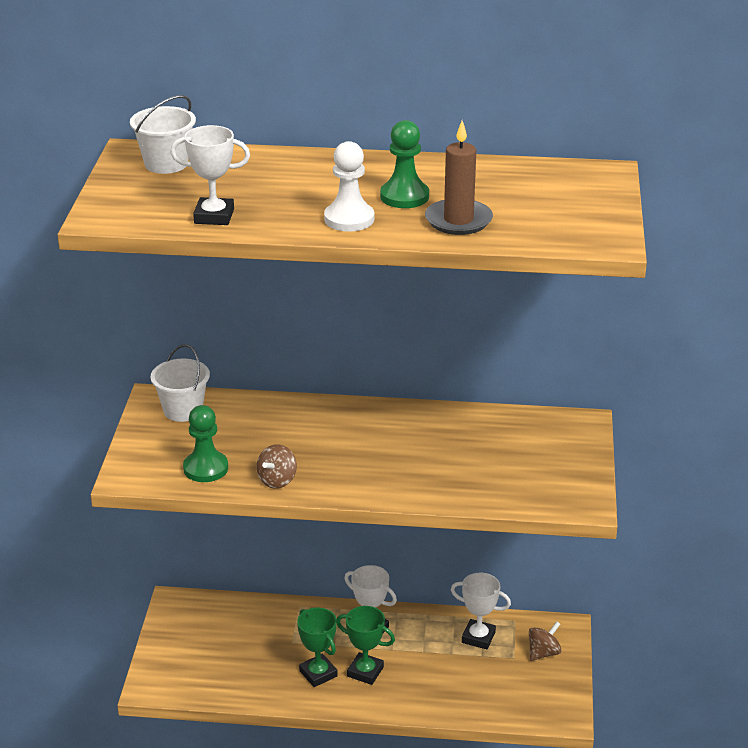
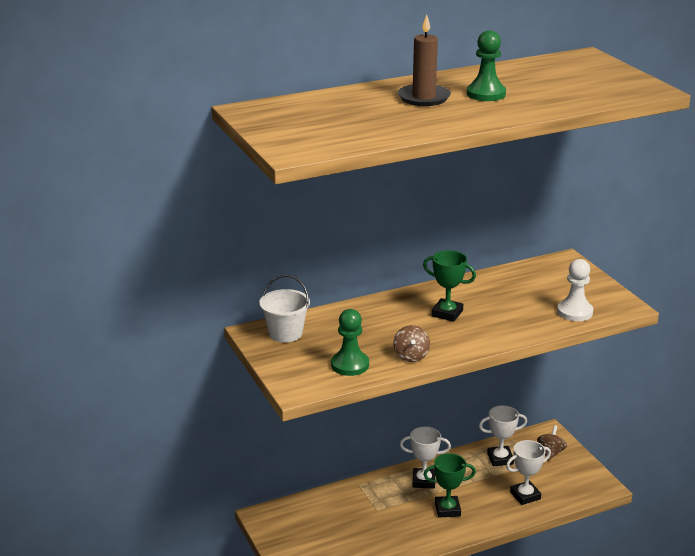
camera: 30 degrees left, 5 degrees down
white bucket [130,95,196,174] -> none
white trophy [170,125,250,225] -> white trophy moved to [506,440,551,505]
green trophy [297,608,337,687] -> green trophy moved to [423,250,476,322]
white pawn [324,141,374,232] -> white pawn moved to [557,259,593,321]
brown candle [425,121,493,235] -> brown candle moved to [398,14,451,106]

